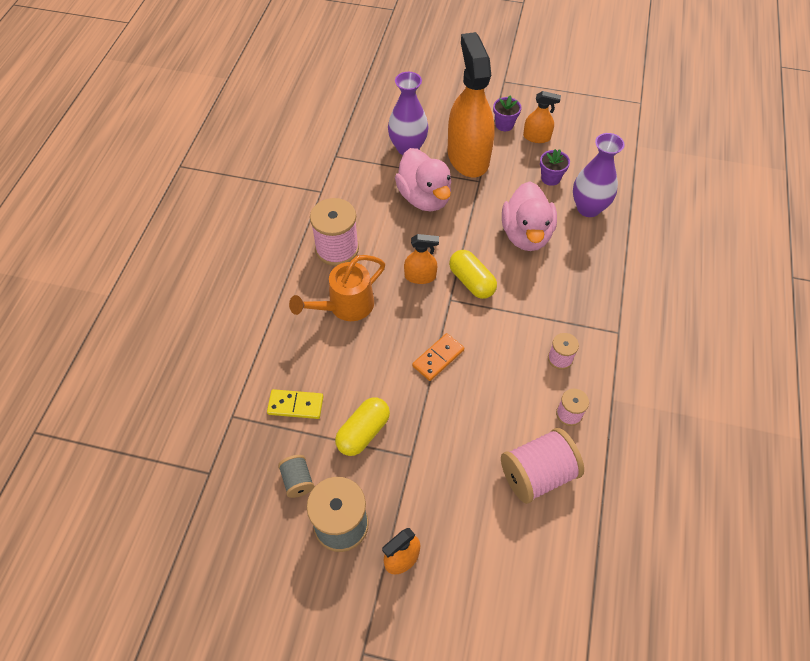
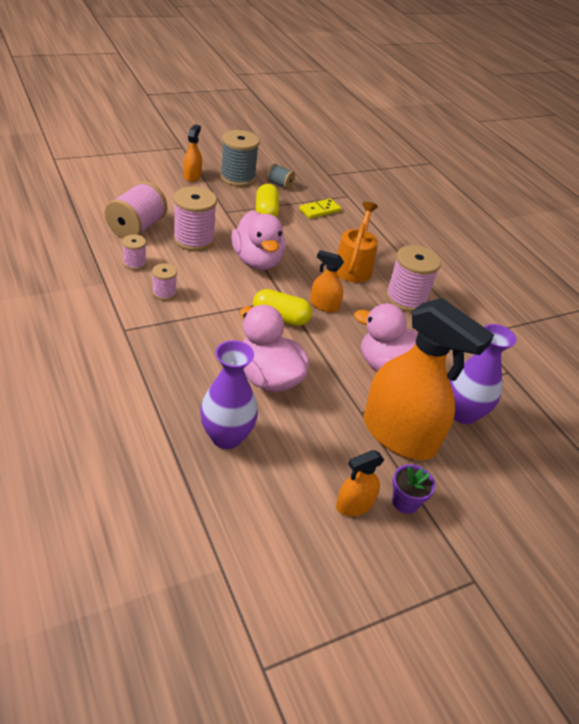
camera: 135 degrees right, 15 degrees down
orange spray bottle [404,234,439,284] -> orange spray bottle turned 60 degrees clockwise [310,250,344,312]
orange domino [412,333,464,381] -> pink duck [231,210,285,270]
purple flower pot [540,149,570,186] -> none
none -> pink spool [173,187,217,251]

